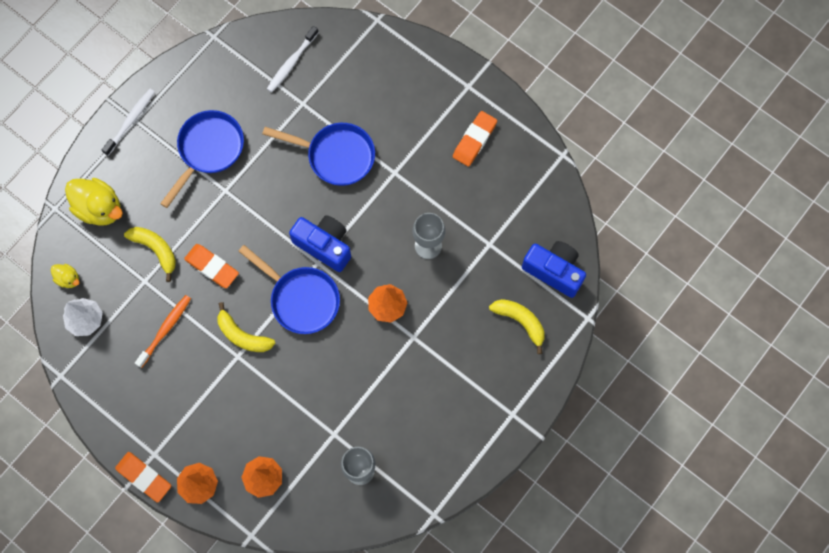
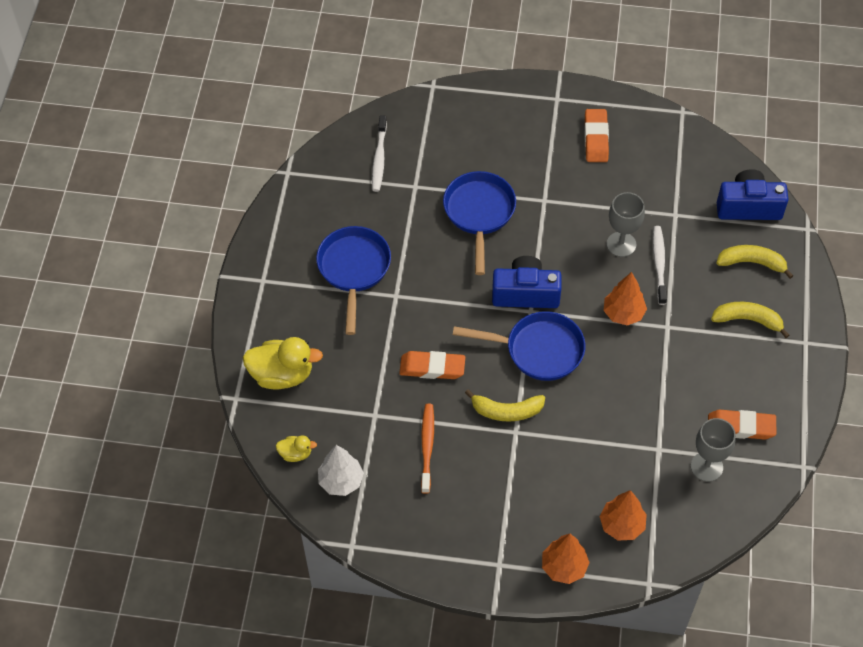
camera: 30 degrees left, 15 degrees down
white toothbrush [102,89,155,156] -> white toothbrush moved to [653,226,667,305]
orange eraser [115,452,171,503] -> orange eraser moved to [708,410,776,440]
yellow banana [124,227,176,282] -> yellow banana moved to [711,302,790,338]
blue pan [262,123,375,186] -> blue pan turned 75 degrees counterclockwise [443,171,516,275]

